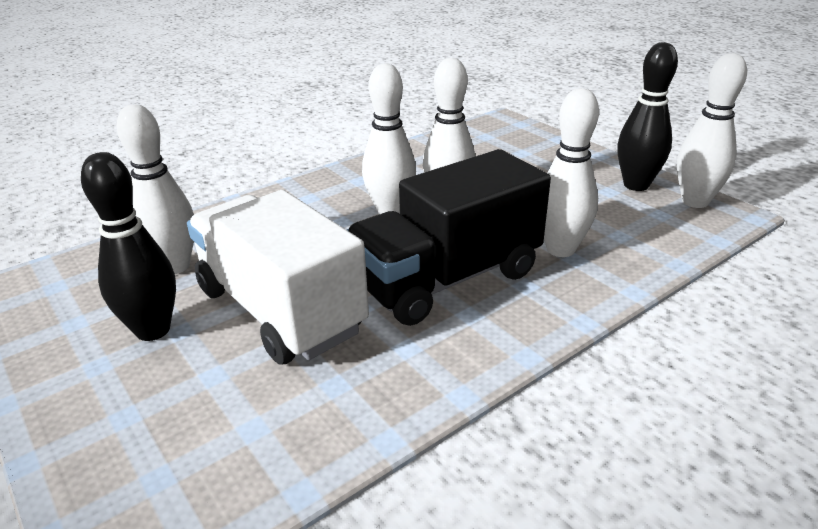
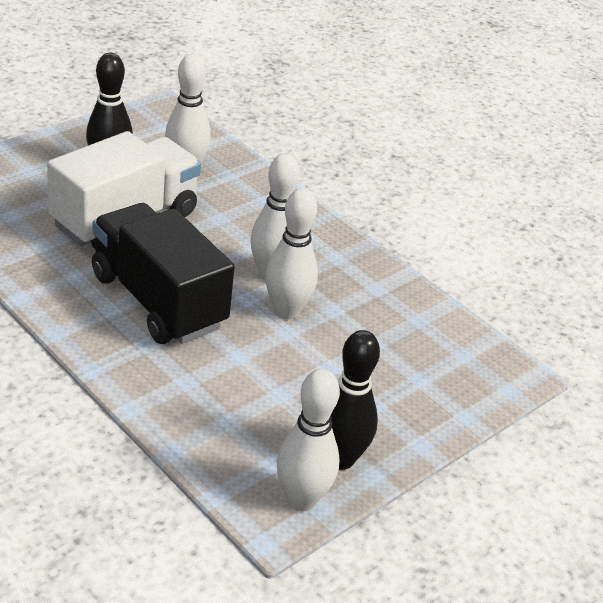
camera: 80 degrees right, 5 degrees up
white bowling pin [544,88,599,257] -> none

